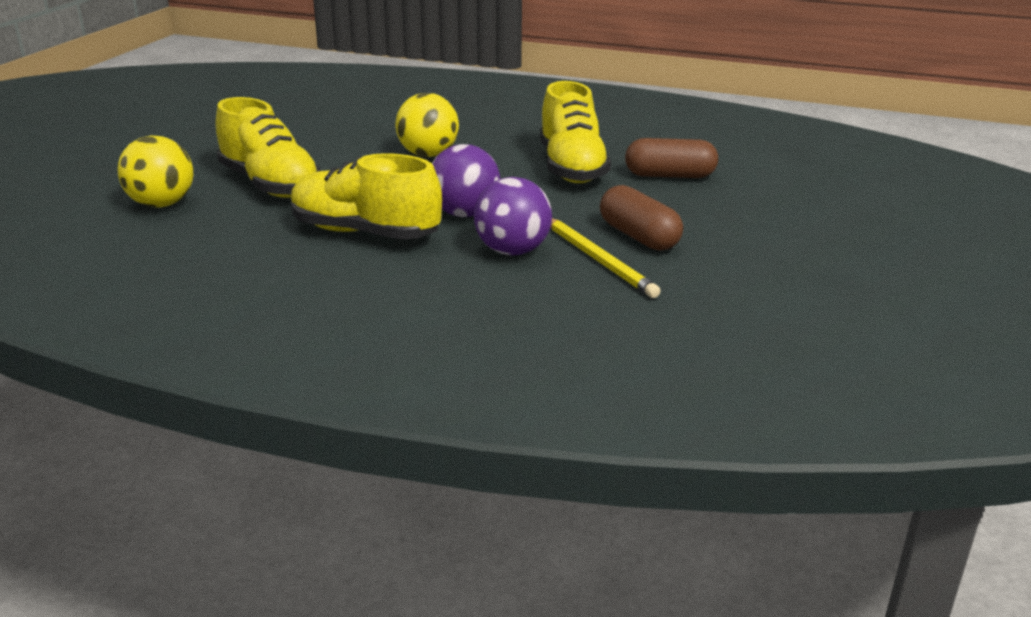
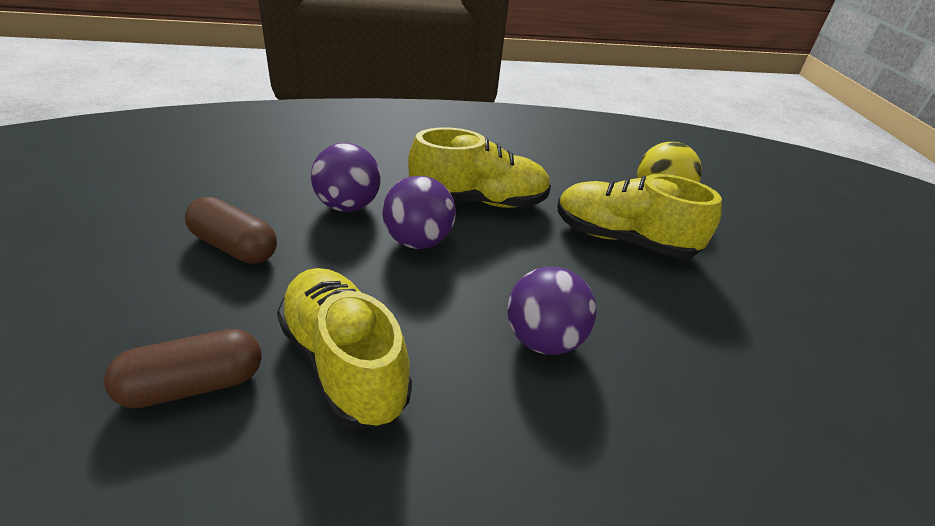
camera: 150 degrees right, 10 degrees up
yellow ball [395,93,459,157] -> purple ball [507,267,596,355]
yellow pencil [551,218,661,298] -> none

